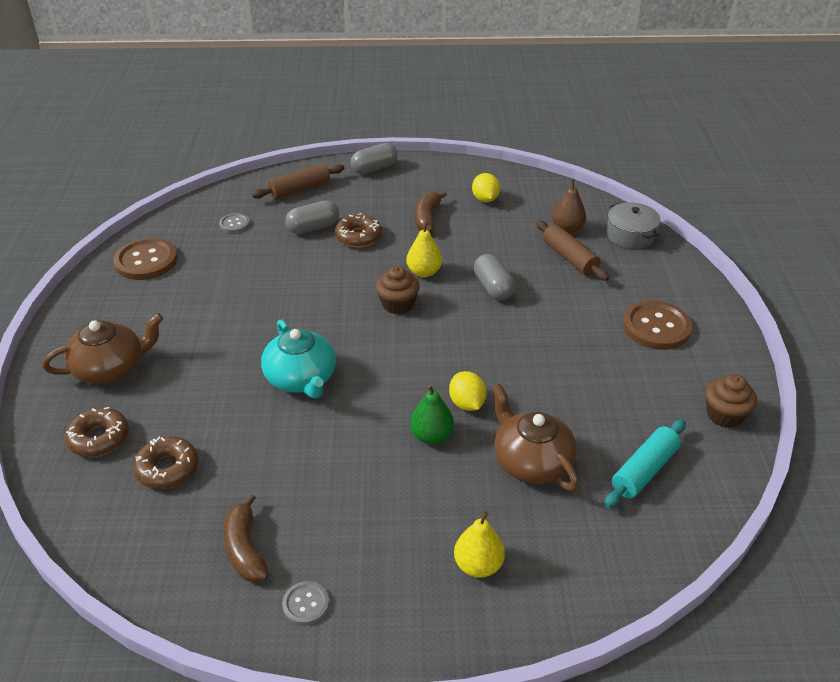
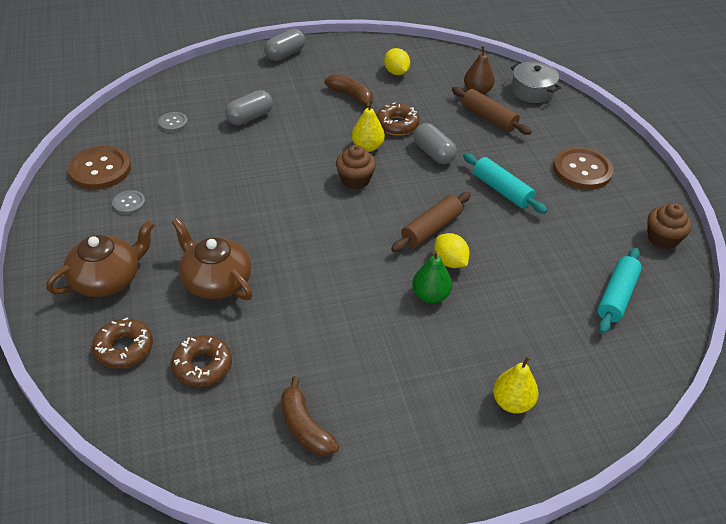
camera: 15 degrees left, 5 degrees up
brown rolling pin [252,164,344,199] -> brown rolling pin moved to [391,192,471,252]
turquoise teapot [261,319,336,398] -> none
grey button [282,581,329,625] -> grey button moved to [112,190,146,214]
brown donut [335,213,382,248] -> brown donut moved to [376,102,420,135]
brown banana [415,191,447,233] -> brown banana turned 135 degrees clockwise [325,74,373,108]
brown teapot [492,384,579,491] -> brown teapot moved to [172,218,253,300]
none -> turquoise rolling pin [463,153,548,214]

